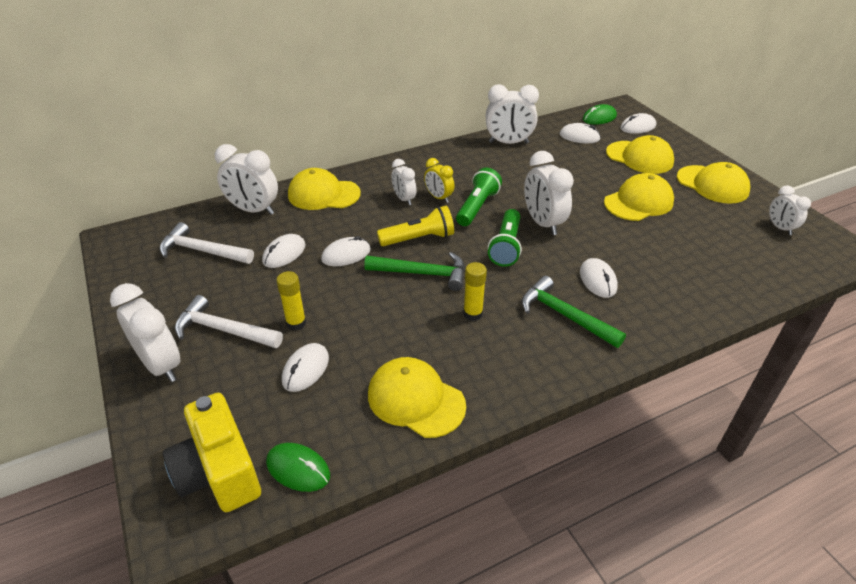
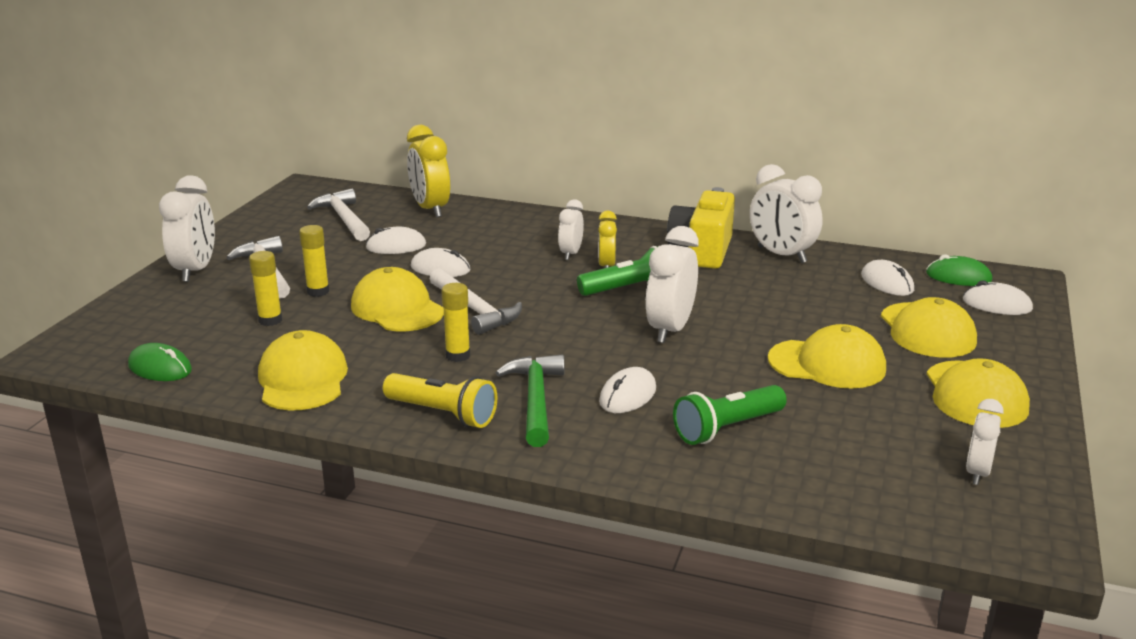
camera: 45 degrees right, 15 degrees down
yellow camera [163,393,261,512] -> yellow camera moved to [667,187,735,269]
white clock [215,144,278,215] -> yellow clock [407,125,450,217]
green mouse [266,443,330,492] -> green mouse turned 45 degrees counterclockwise [128,343,192,381]
white mouse [282,343,329,392] -> yellow glue stick [249,251,282,326]
yellow cap [288,168,361,210] -> yellow cap moved to [351,267,444,331]
green hammer [364,252,465,291] -> white hammer [430,268,522,335]
yellow flashlight [377,206,454,246] -> yellow flashlight moved to [383,373,497,428]
green flashlight [488,209,522,267] -> green flashlight moved to [673,385,787,445]

